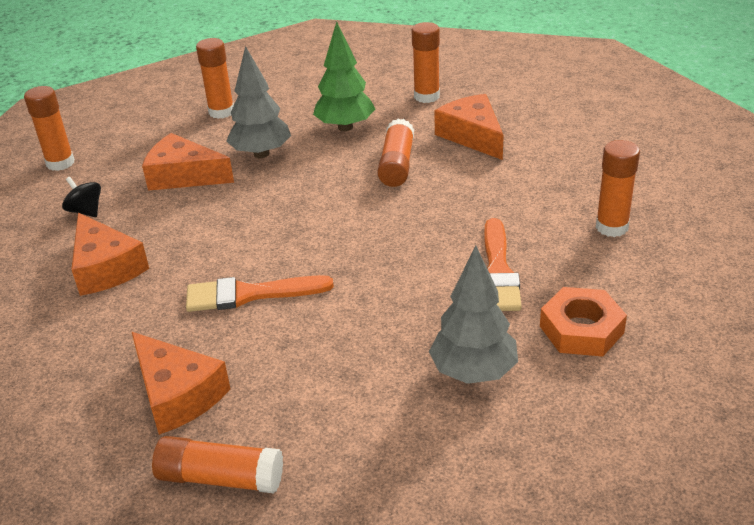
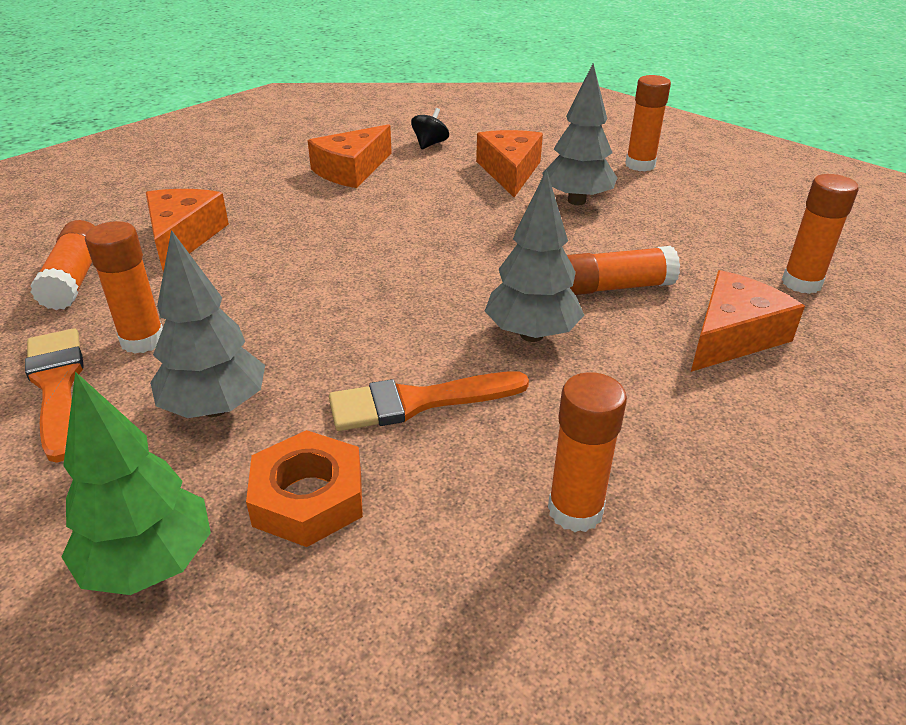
camera: 70 degrees right, 0 degrees up
orange glue stick [24,86,75,171] -> orange glue stick moved to [85,221,163,354]
orange cheese [132,332,230,435] -> orange cheese turned 150 degrees clockwise [146,189,229,272]
orange brush [186,275,334,312] -> orange brush moved to [25,328,84,463]
green tree [313,21,375,131] -> green tree moved to [62,372,211,595]
none -> grey tree [485,169,584,342]

